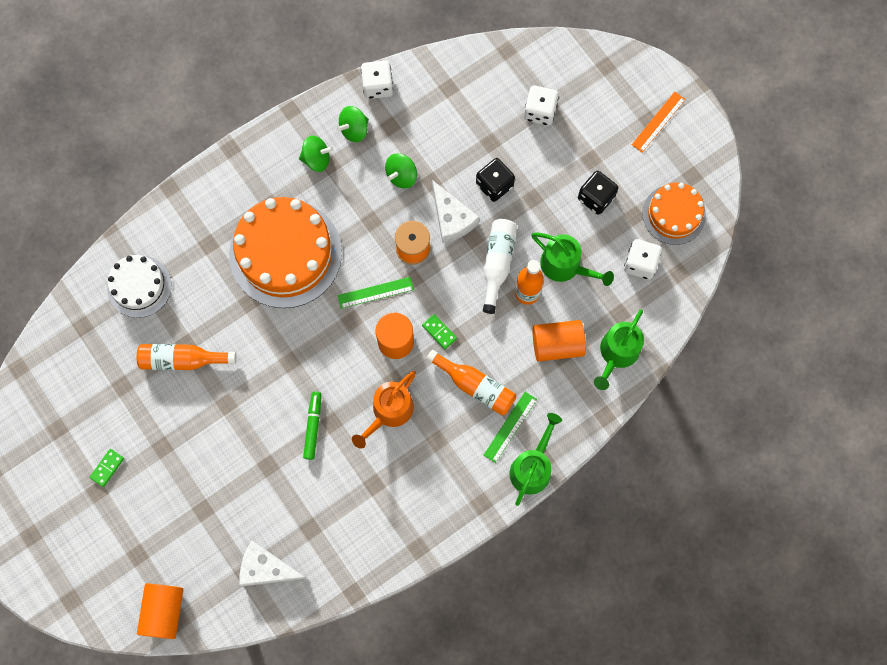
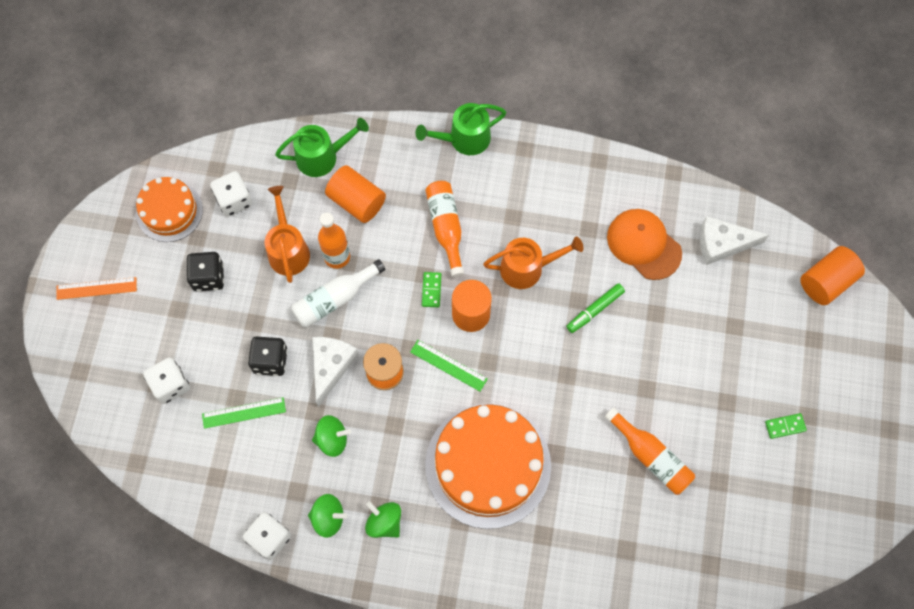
camera: 135 degrees left, 5 degrees down
white cake [107,255,172,318] -> none
white cheese [239,541,307,586] -> white cheese turned 120 degrees clockwise [700,216,769,265]
green ruler [483,392,537,463] -> green ruler moved to [202,397,286,429]
green watering can [531,232,614,286] -> orange watering can [265,186,310,283]
none -> orange cap [607,209,682,280]

